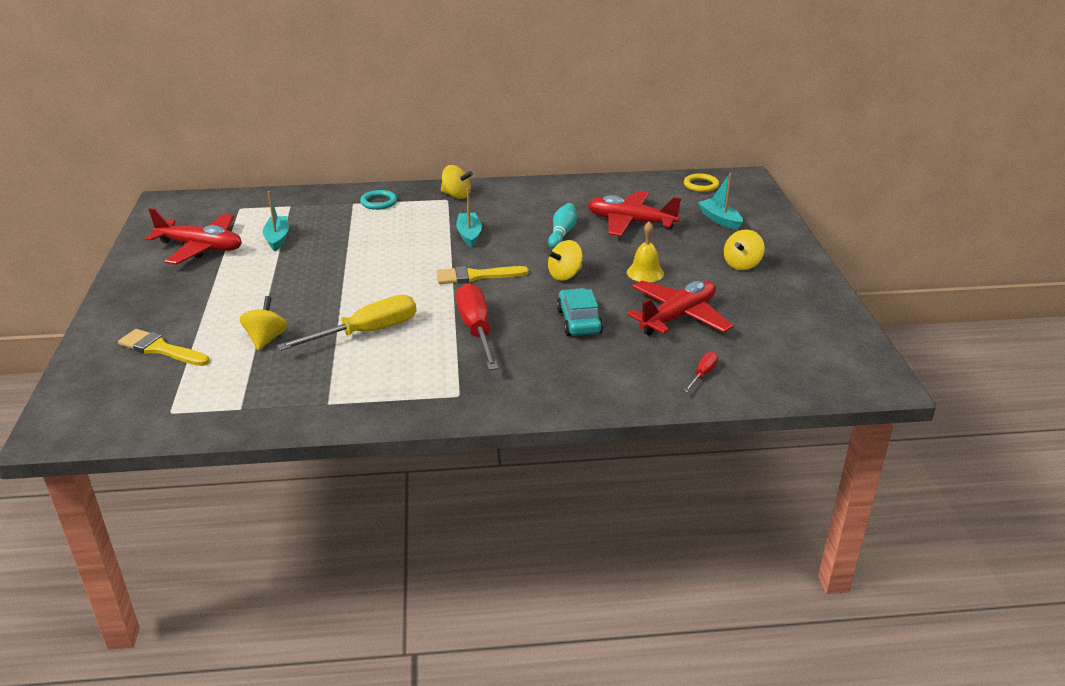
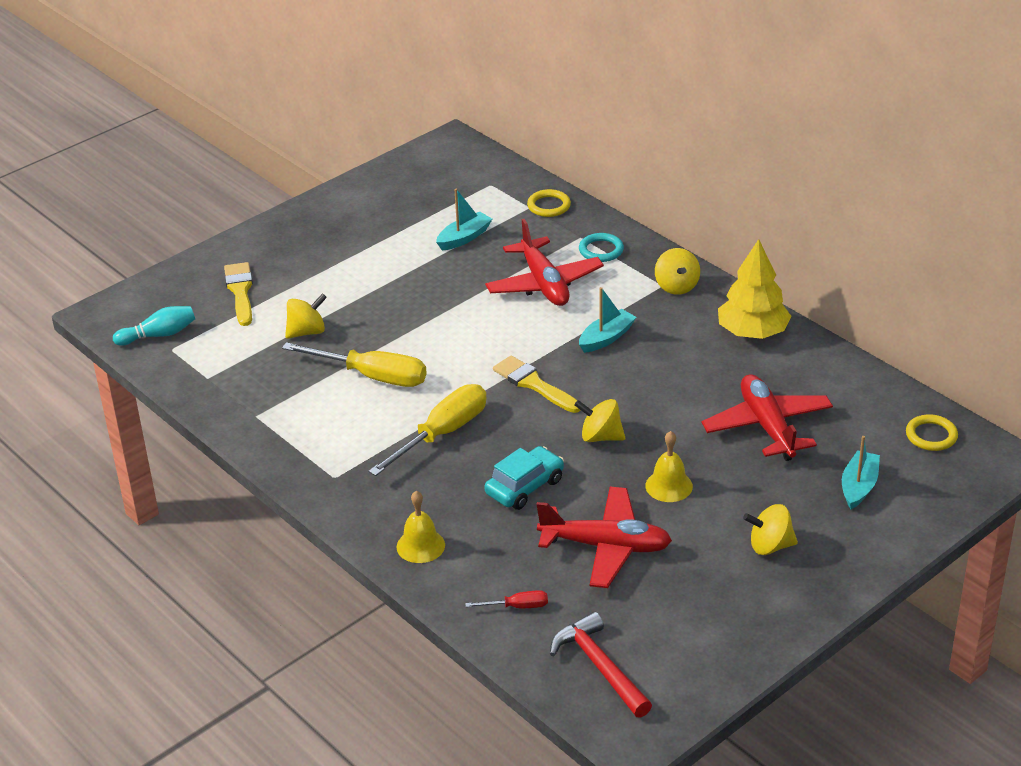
camera: 55 degrees right, 5 degrees up
red plane [145,208,242,265] -> red plane moved to [485,219,604,306]
red screwdriver [456,283,498,370] -> yellow screwdriver [369,384,487,476]
turquoise bowling pin [548,203,577,248] -> turquoise bowling pin moved to [113,306,195,346]
none -> yellow bell [397,491,445,563]
none -> yellow ring [527,189,571,217]
none -> red hammer [550,612,652,718]
none -> yellow tree [718,239,791,339]

